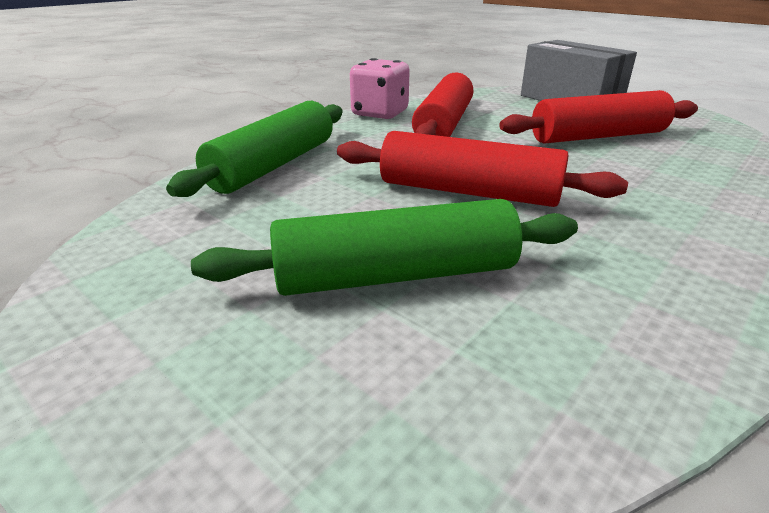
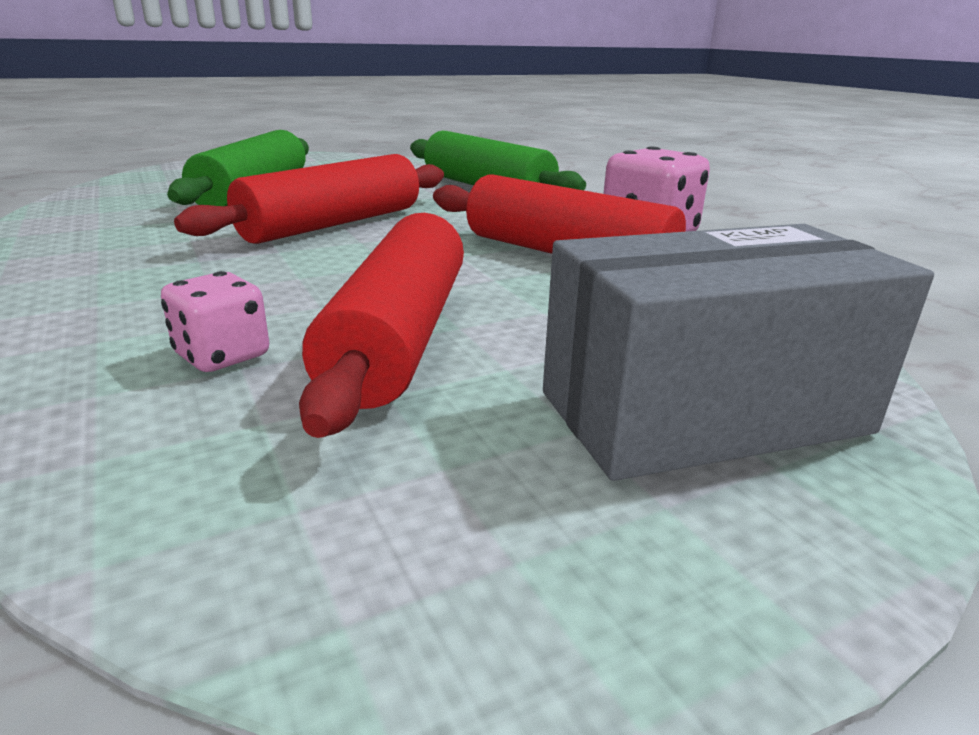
camera: 110 degrees right, 5 degrees down
none -> pink dice [161,271,269,372]

